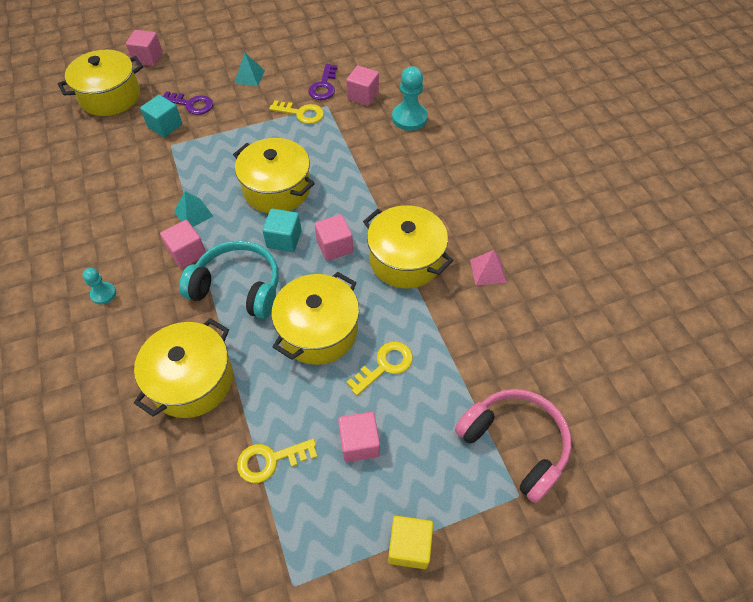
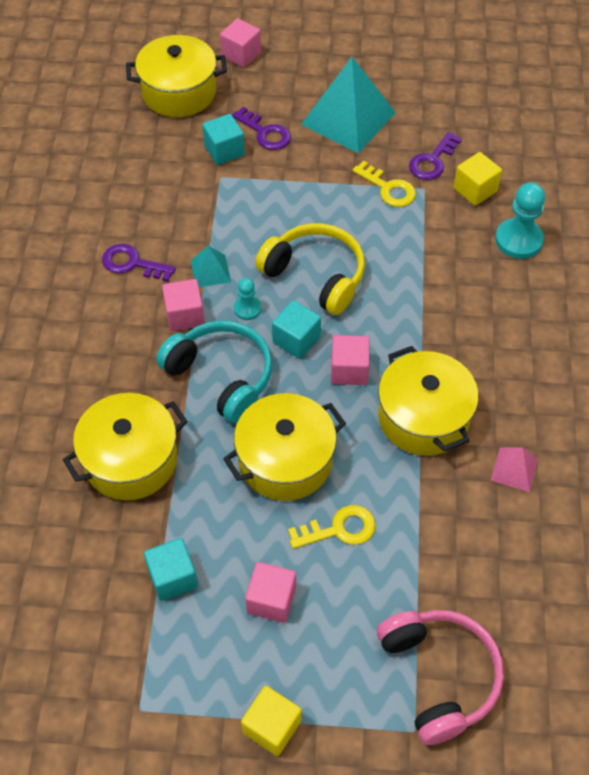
camera: 25 degrees right, 0 degrees up
turquoise pawn [83,268,116,304] -> turquoise pawn moved to [234,278,261,320]
yellow pot [233,138,315,213] -> yellow headphones [255,223,365,315]
turquoise pyramid [234,52,265,86] -> turquoise pyramid [301,57,396,154], size x2.15
yellow key [237,439,317,483] -> turquoise cube [144,538,198,601]
pink cube [346,66,379,106] -> yellow cube [454,152,502,206]
none -> purple key [102,244,176,282]

